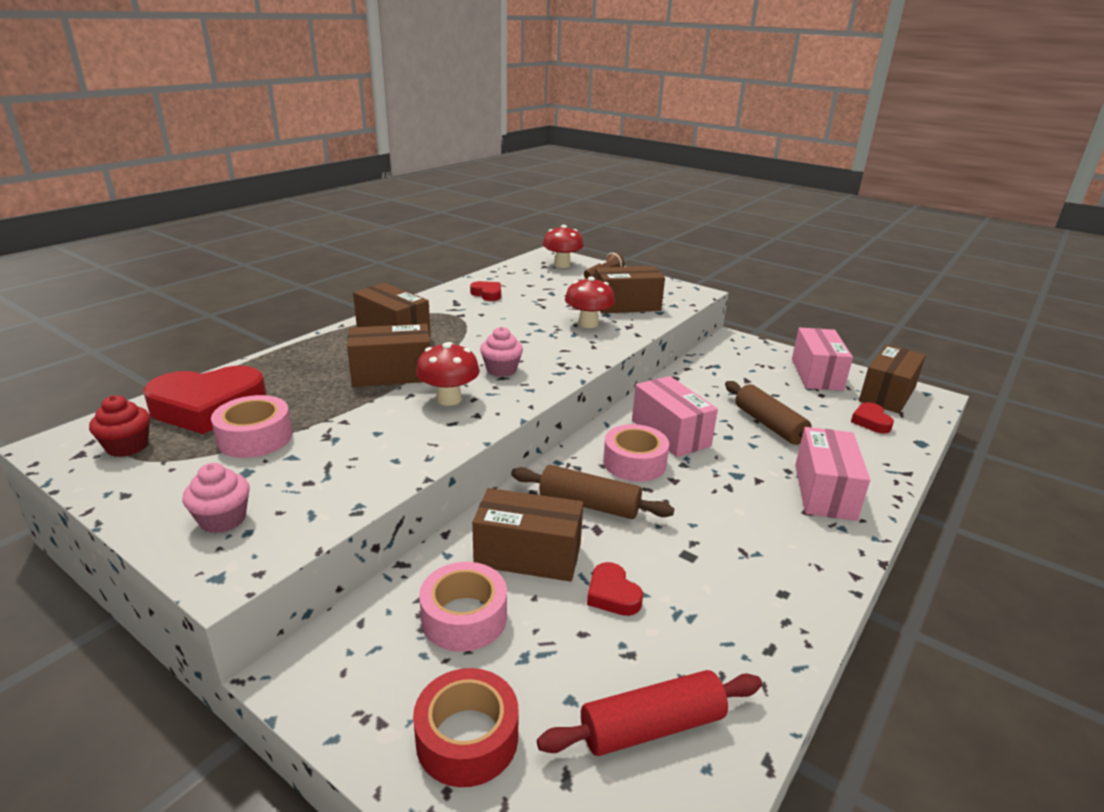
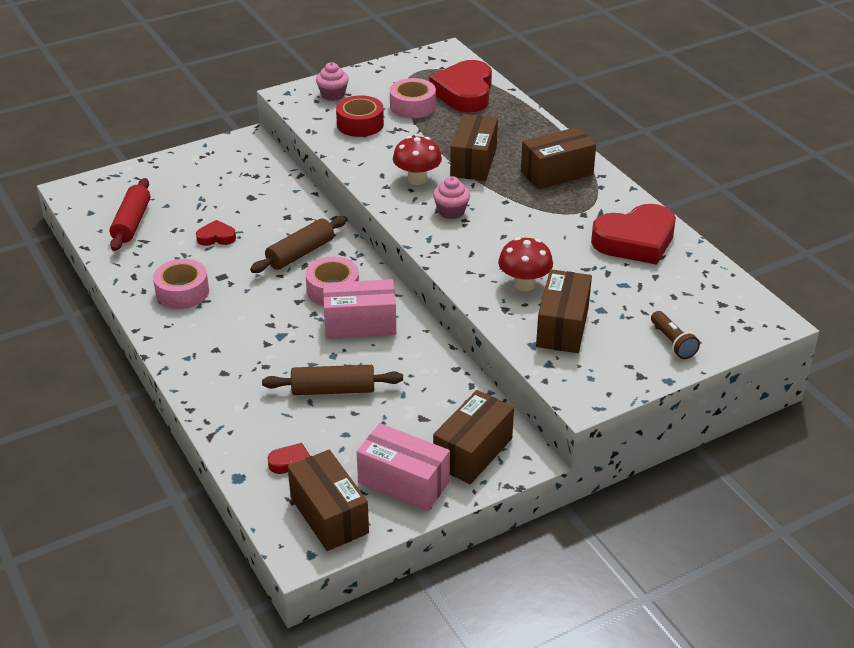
camera: 115 degrees right, 10 degrees up
red cupcake [89,395,150,457] -> none
red tape [413,668,519,787] -> red tape moved to [336,95,384,137]
pink tape [419,562,507,652] -> pink tape moved to [153,259,209,309]
red heart [470,281,501,301] -> red heart [591,204,676,265], size x2.12
brown box [472,488,583,582] -> brown box moved to [433,390,514,484]
red mushroom [543,225,584,268] -> none
pink box [795,427,870,521] -> none

